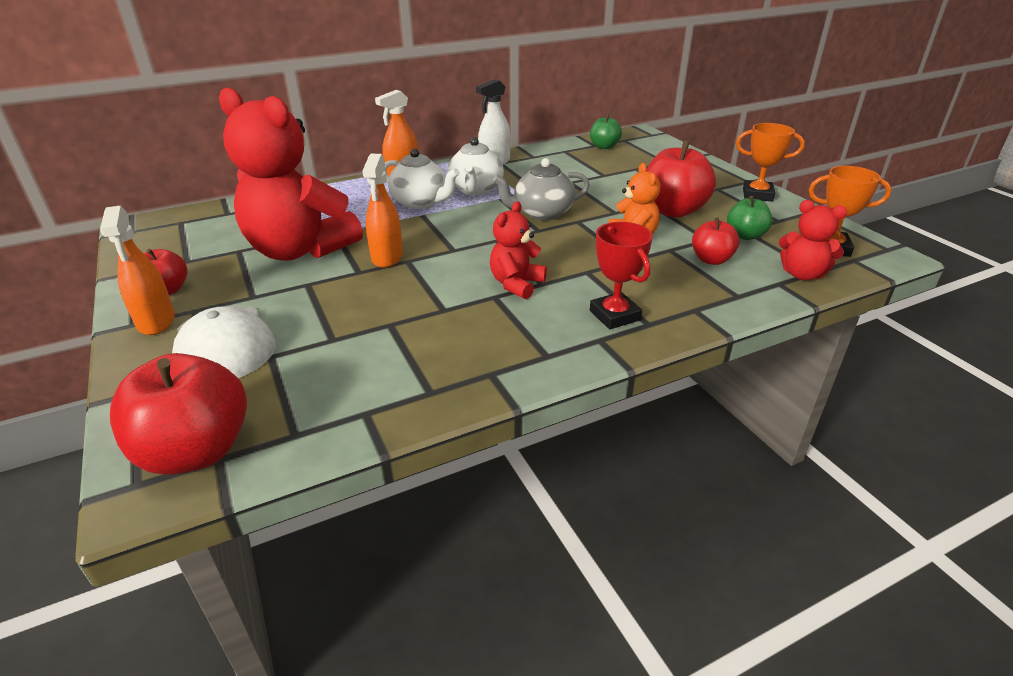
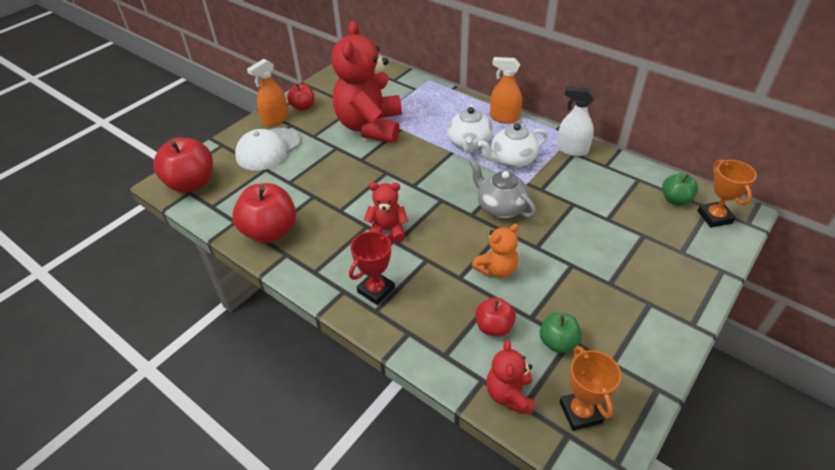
camera: 65 degrees right, 10 degrees up
orange spray bottle [363,154,403,268] -> none
red apple [647,140,716,218] -> red apple moved to [232,183,296,243]
orange trophy [736,123,805,201] -> orange trophy moved to [698,159,757,228]

